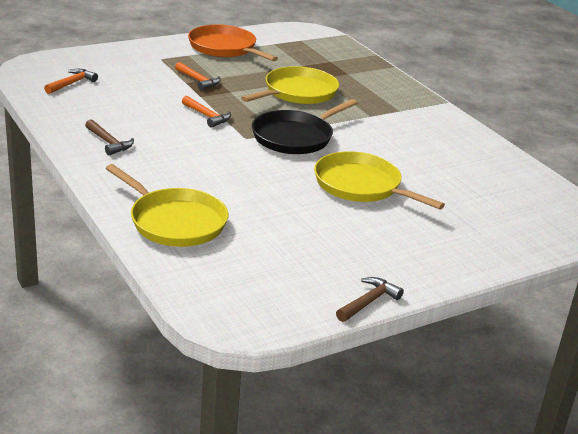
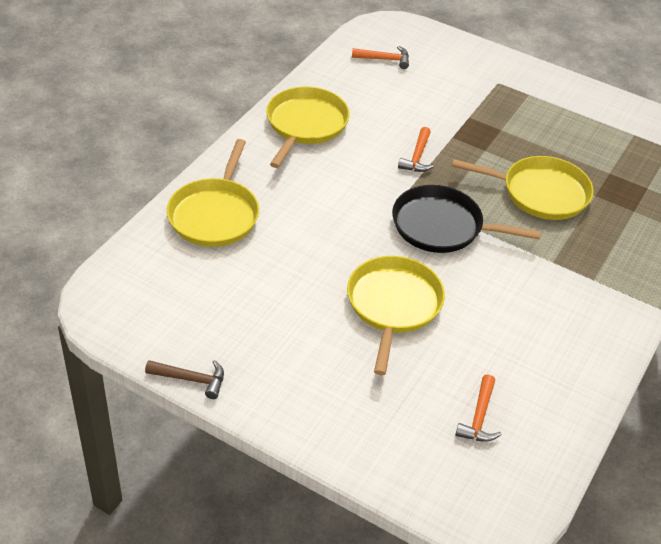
camera: 60 degrees right, 15 degrees up
brown hammer [85,119,134,155] -> yellow pan [266,87,350,168]
orange hammer [175,62,220,91] -> orange hammer moved to [455,374,502,442]
orange pan [188,24,278,61] -> none

